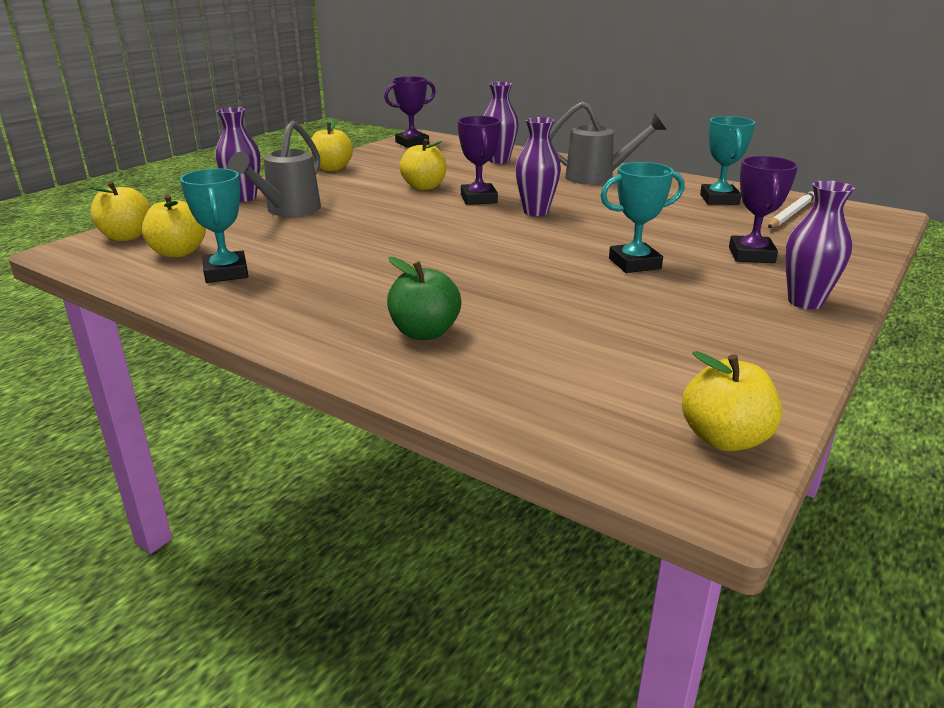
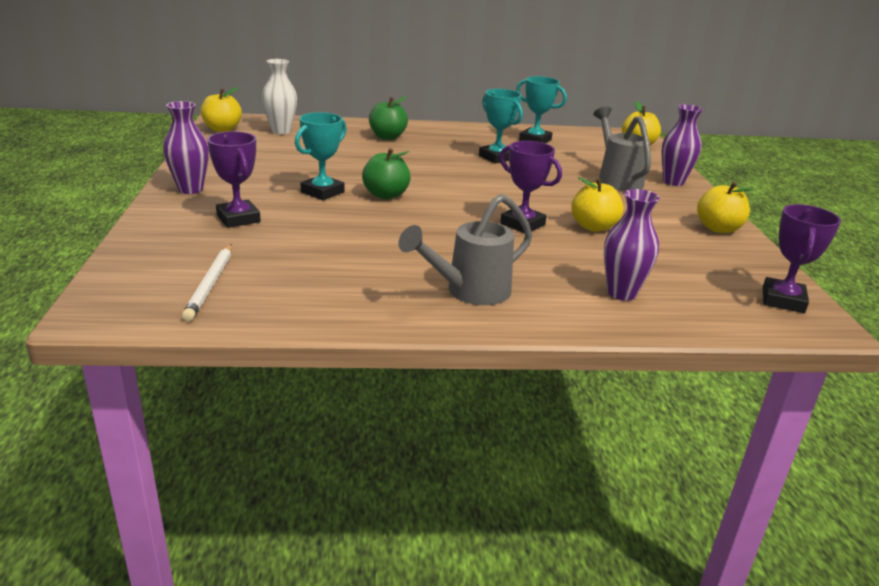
camera: 140 degrees right, 0 degrees up
yellow apple [142,194,206,257] -> none
purple vase [515,117,561,216] -> none
turquoise trophy [700,116,756,205] -> turquoise trophy moved to [479,89,523,164]
none -> white vase [262,59,297,134]
none -> green apple [362,148,411,199]

